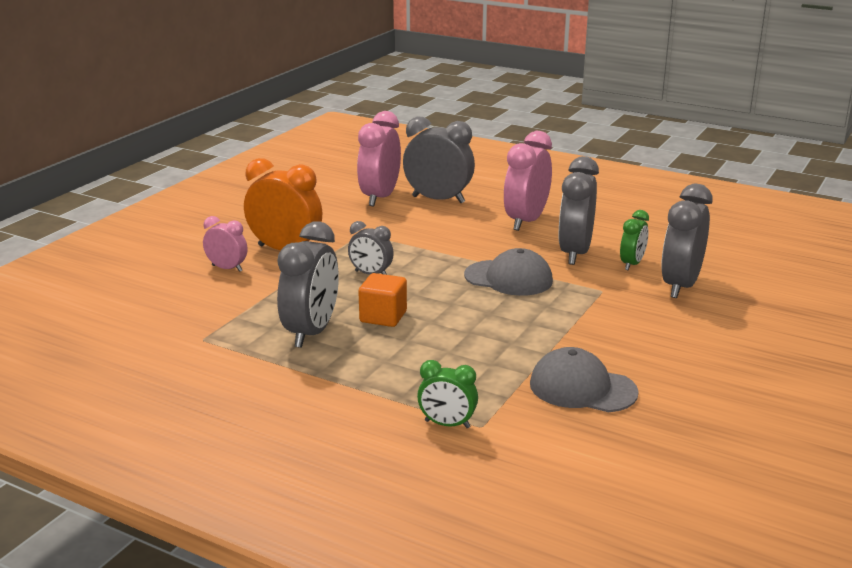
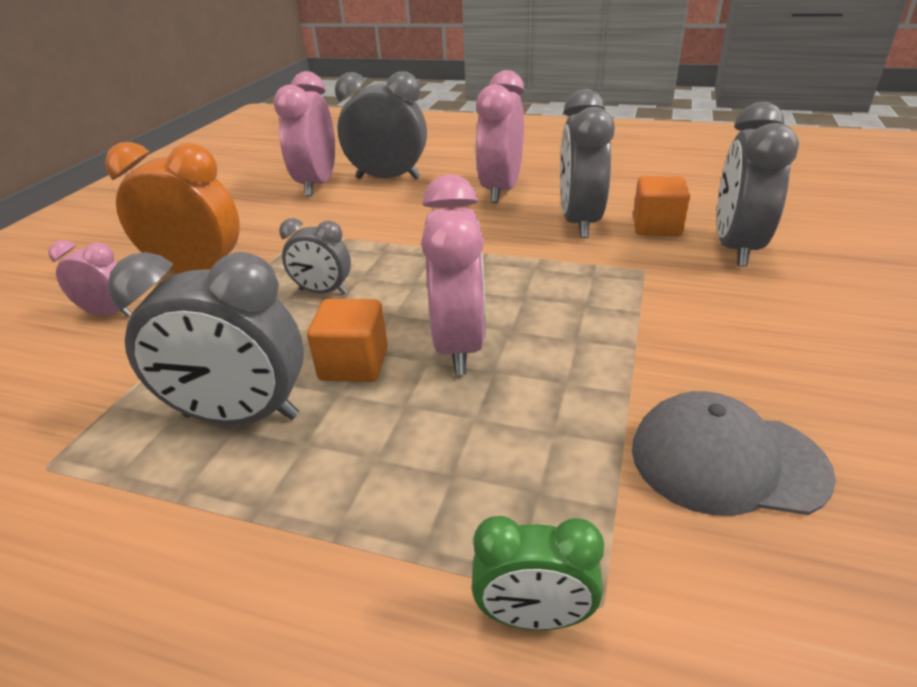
camera: 10 degrees left, 10 degrees up
grey clock [277,221,339,348] -> grey clock turned 90 degrees clockwise [108,252,304,425]
grey cap [464,248,553,296] -> none
green clock [620,210,649,270] -> orange cube [633,176,690,236]
none -> pink clock [421,175,486,375]

